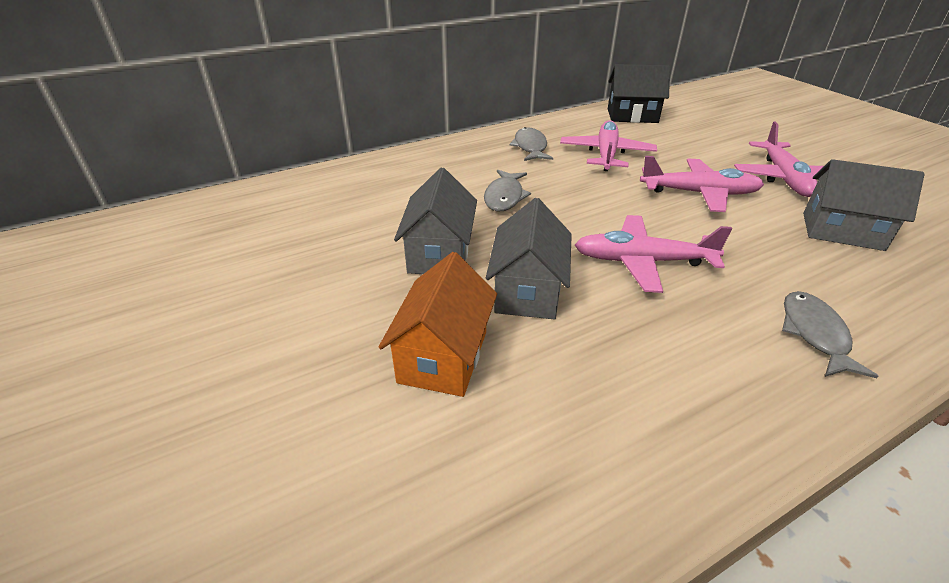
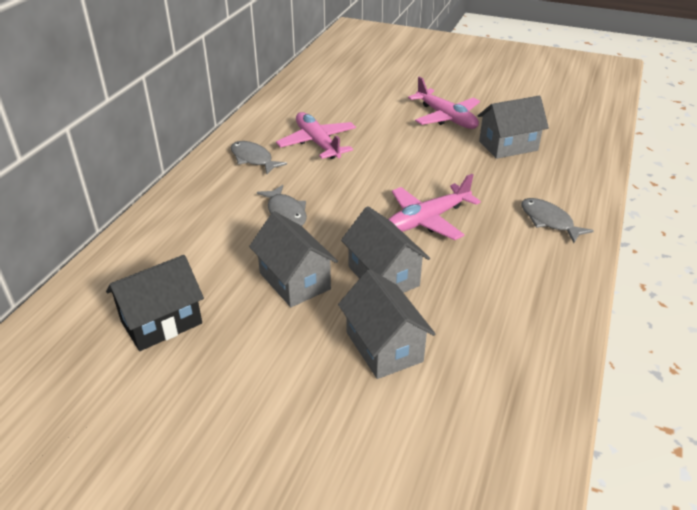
camera: 40 degrees left, 0 degrees up
orange house [378,252,497,397] -> grey house [338,269,435,379]
black house [608,64,670,123] -> black house moved to [106,255,204,351]
pink plane [640,156,764,212] -> none

